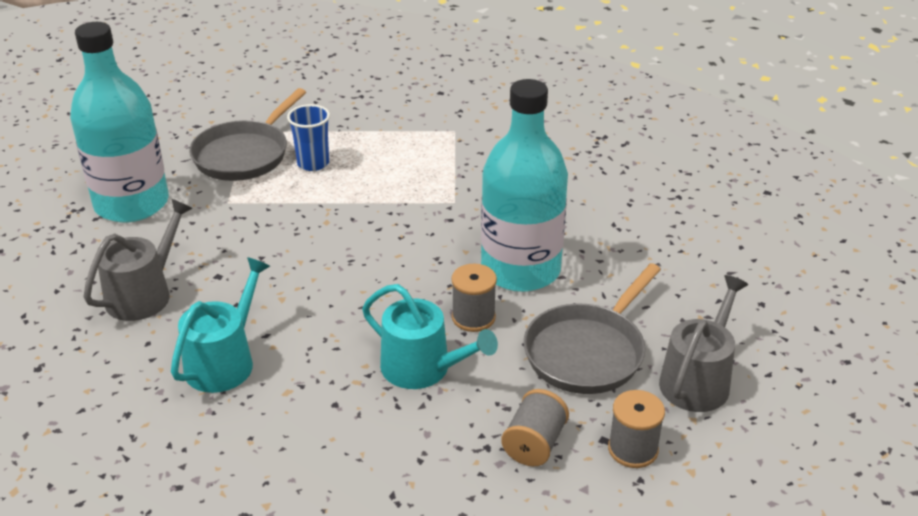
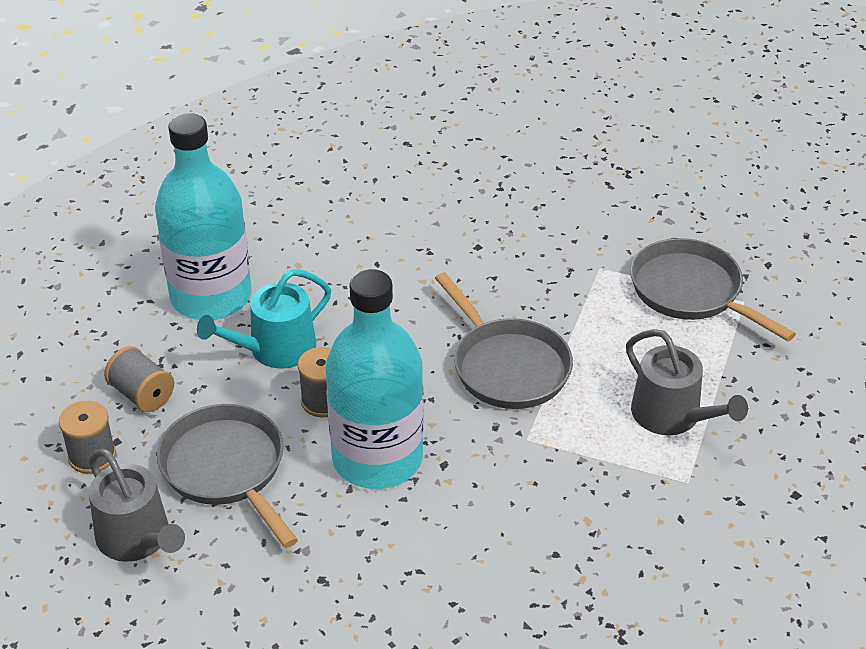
camera: 110 degrees right, 5 degrees up
turquoise bottle [70,22,169,223] -> turquoise bottle moved to [155,113,252,320]
grey watering can [84,199,193,321] -> grey watering can moved to [626,329,748,435]
turquoise watering can [171,257,270,393] -> none
blue cup [287,104,330,171] -> none
none -> grey pan [435,272,573,409]

